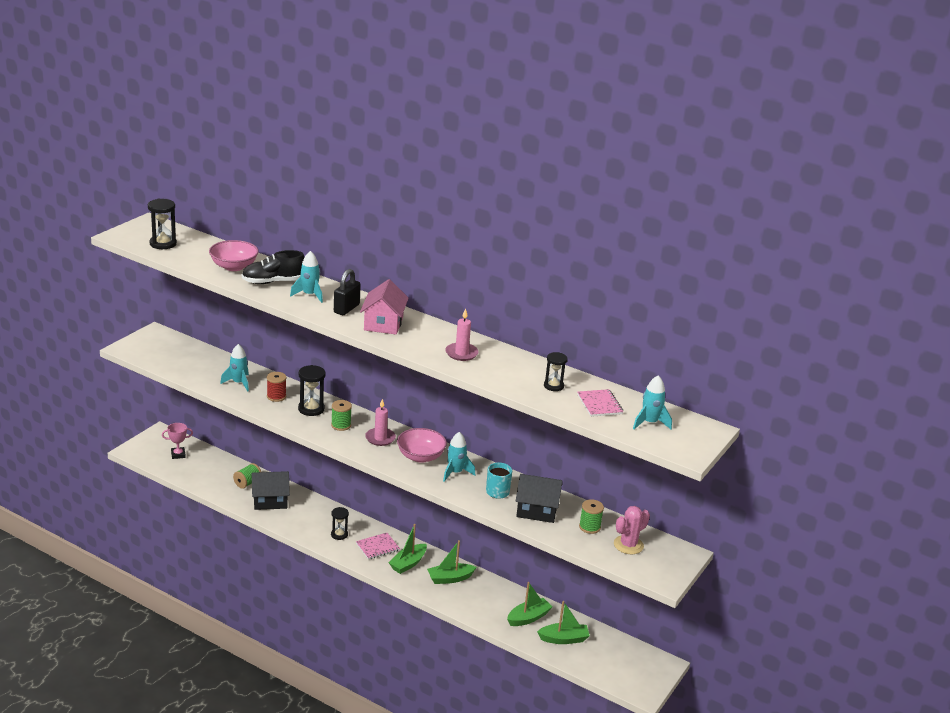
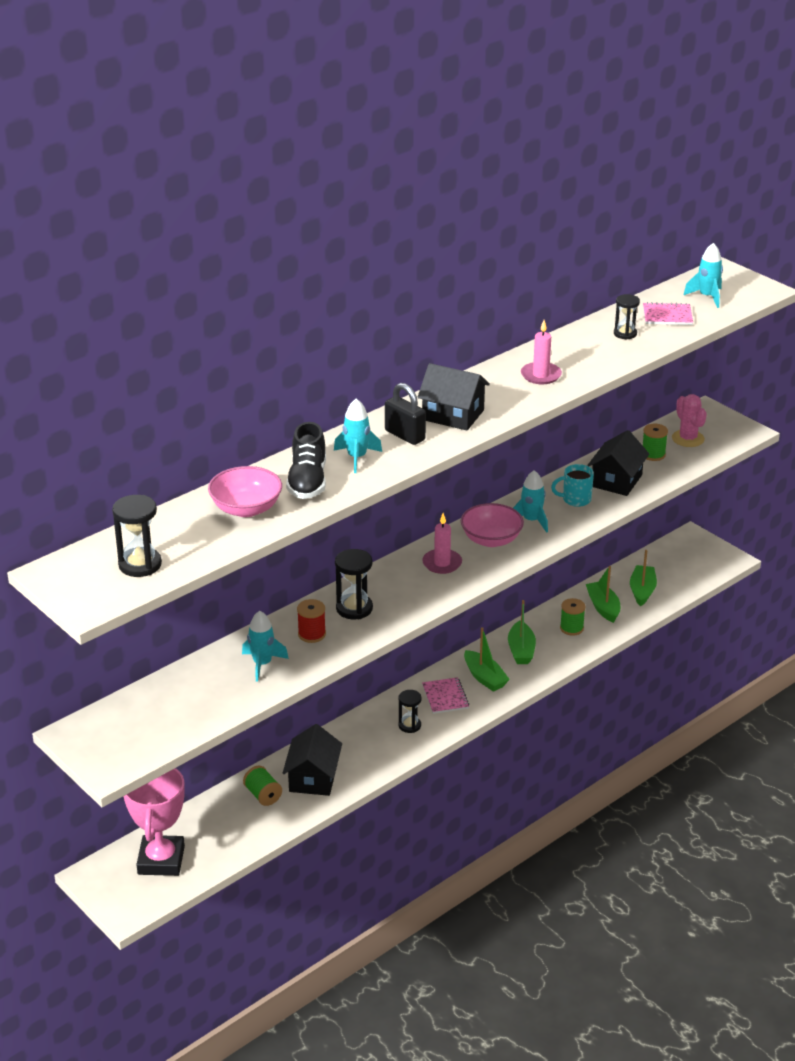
camera: 70 degrees left, 5 degrees up
pink trophy [162,423,193,459] -> pink trophy [124,768,185,876], size x2.02
green spool [331,400,352,431] -> green spool moved to [560,598,585,636]
pink house [360,279,409,335] -> black house [417,363,490,431]

